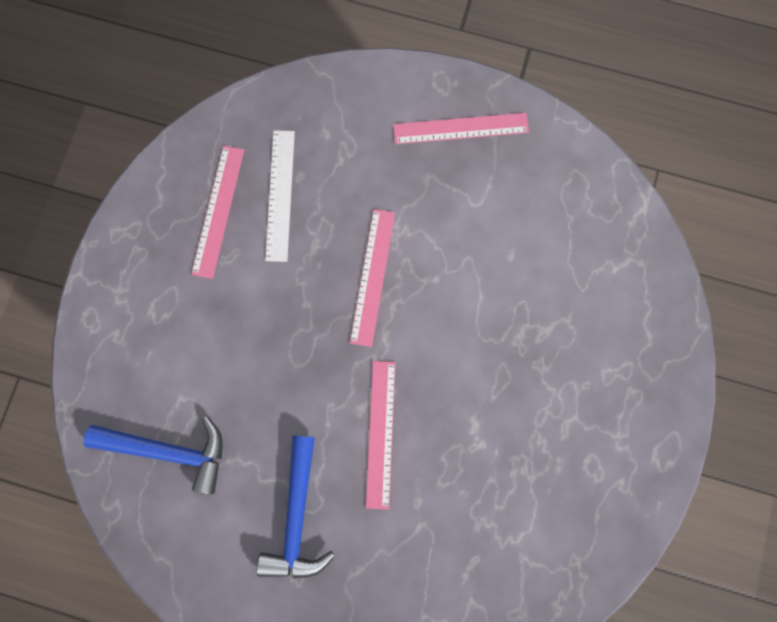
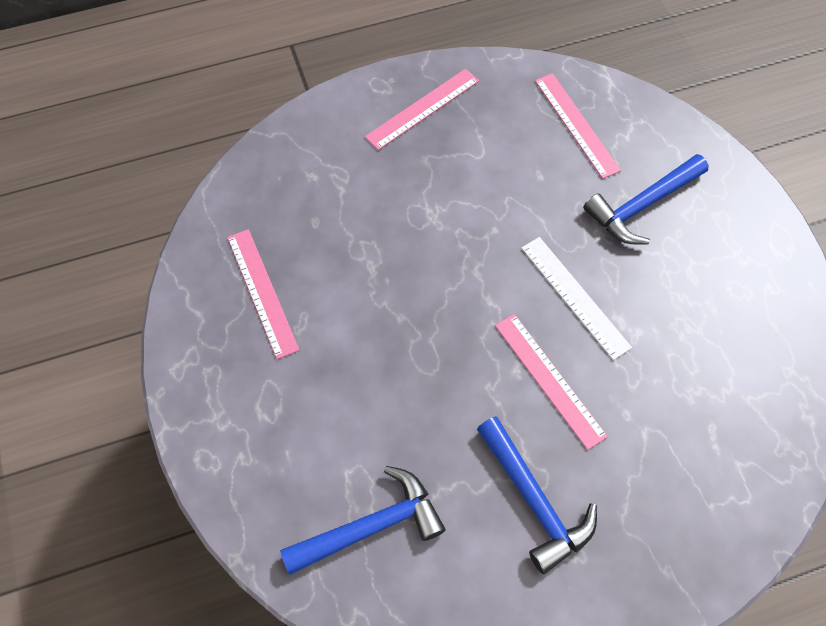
camera: 35 degrees left, 15 degrees down
white ruler [265,130,295,262] -> white ruler moved to [521,237,632,360]
pink ruler [350,209,395,347] -> pink ruler moved to [535,73,621,179]
none -> blue hammer [583,154,709,244]

